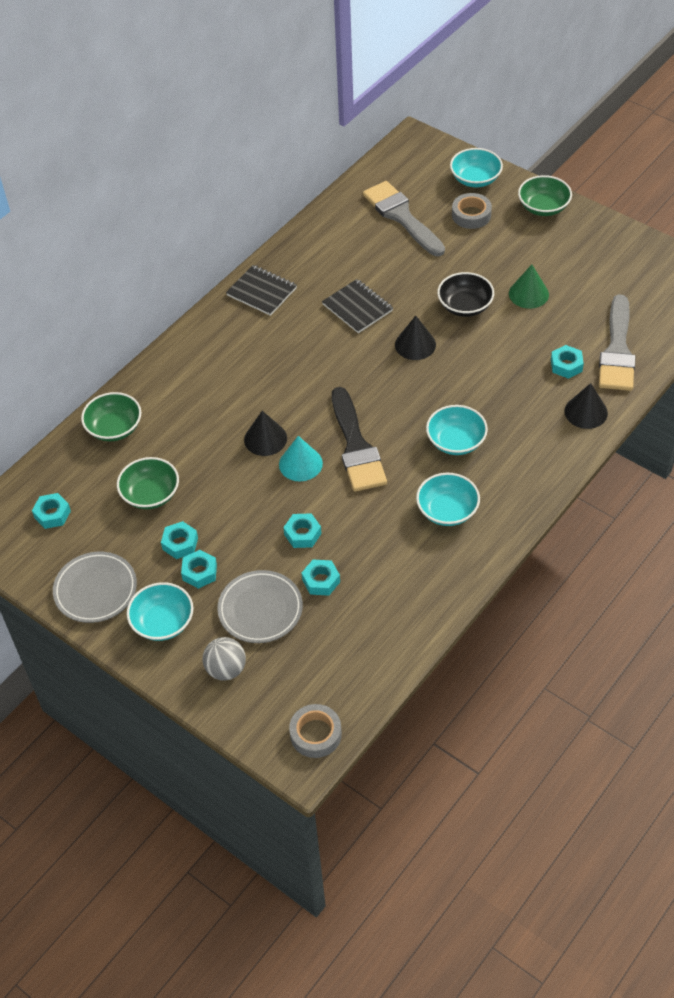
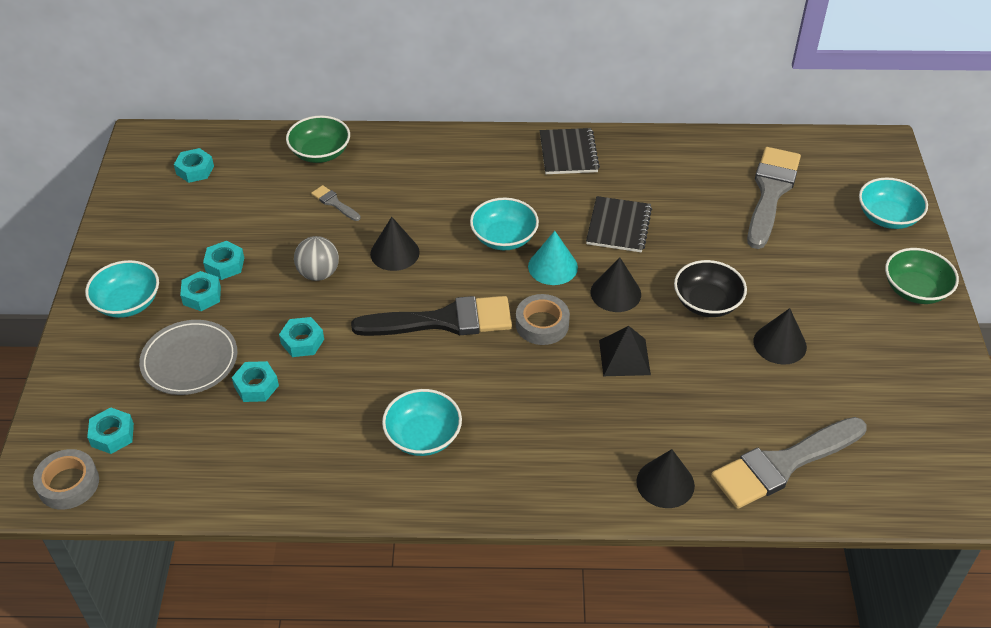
camera: 50 degrees right, 5 degrees down
grey plate [53,552,137,623] -> none
green bowl [117,457,179,509] -> none
grey ball [202,637,246,681] -> grey ball moved to [294,236,339,281]
turquoise cone [279,436,323,481] -> turquoise cone moved to [528,231,578,285]
black brush [332,387,387,492] -> black brush turned 135 degrees counterclockwise [351,296,512,336]
turquoise bowl [426,405,488,455] -> turquoise bowl moved to [470,198,539,250]
grey tape [452,193,492,229] -> grey tape moved to [516,294,570,345]
green cone [509,265,549,309] -> black cone [754,308,807,365]
turquoise nut [551,345,584,379] -> turquoise nut moved to [87,407,134,454]
none -> grey brush [311,185,361,221]
none -> black pyramid [599,326,651,376]

